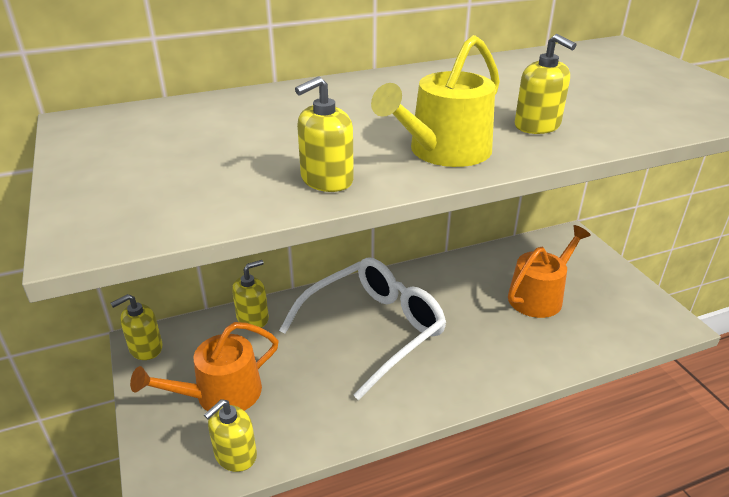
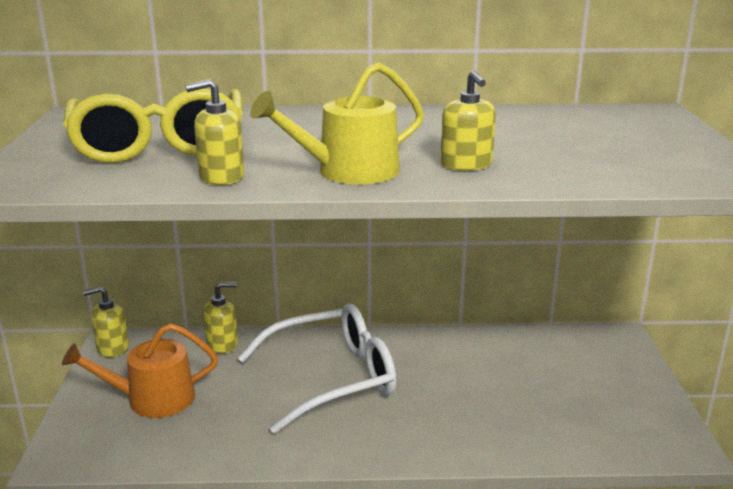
camera: 20 degrees right, 10 degrees down
yellow soap dispenser [204,399,257,472] -> none
orange watering can [508,225,591,318] -> none
none -> yellow glasses [63,89,243,163]

